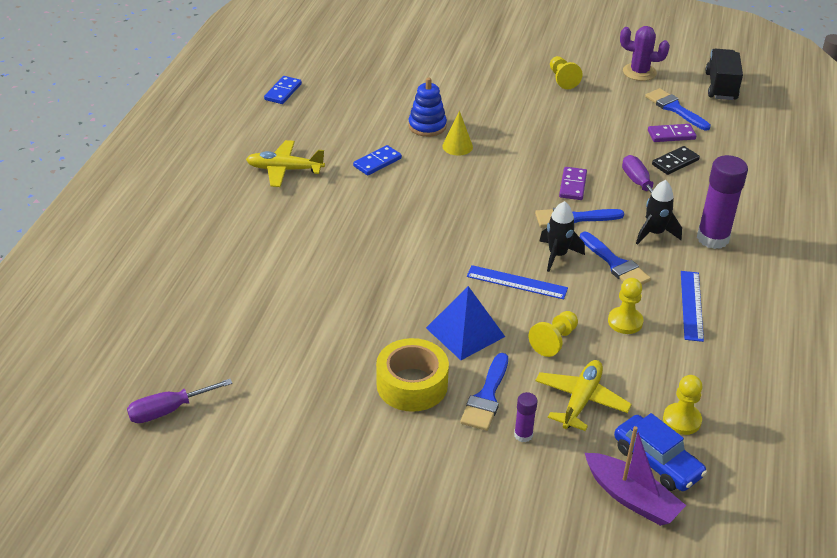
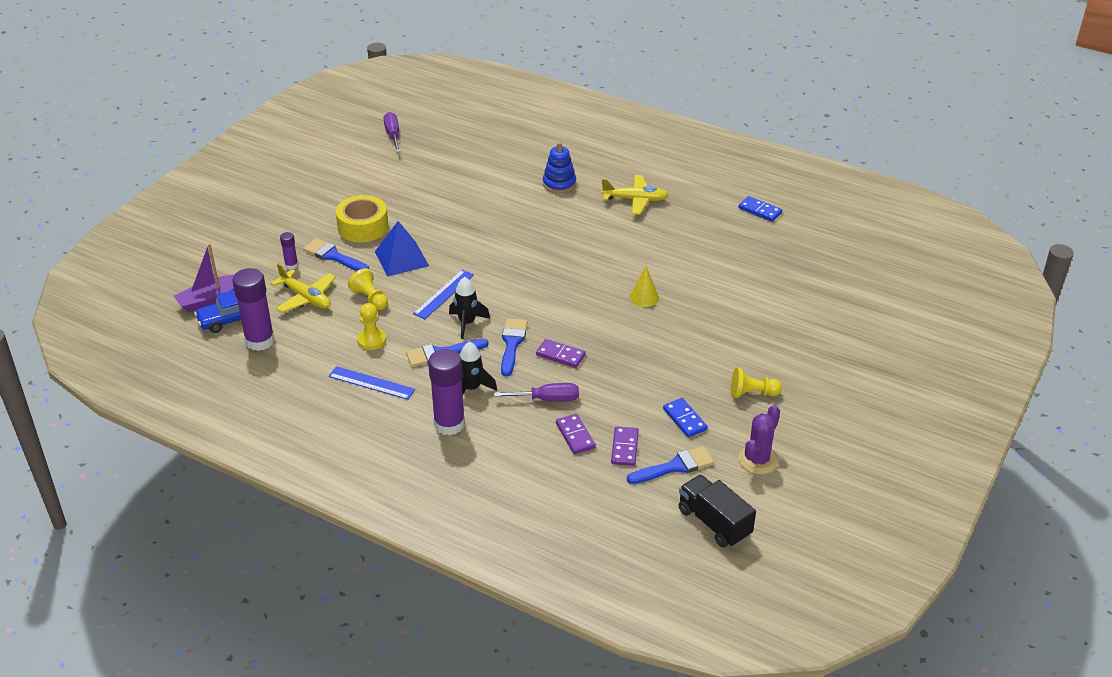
camera: 105 degrees right, 0 degrees up
yellow plane [246,140,325,187] -> yellow plane turned 75 degrees clockwise [601,175,669,215]
blue domino [353,145,402,176] -> blue domino moved to [663,398,708,438]
blue stacking toy [408,77,447,137] -> blue stacking toy moved to [543,142,576,193]
black domino [652,146,700,175] -> purple domino [556,414,596,454]
yellow pawn [663,375,702,435] -> purple glue stick [233,268,275,351]
black truck [705,49,743,100] -> black truck turned 150 degrees counterclockwise [679,475,756,548]

